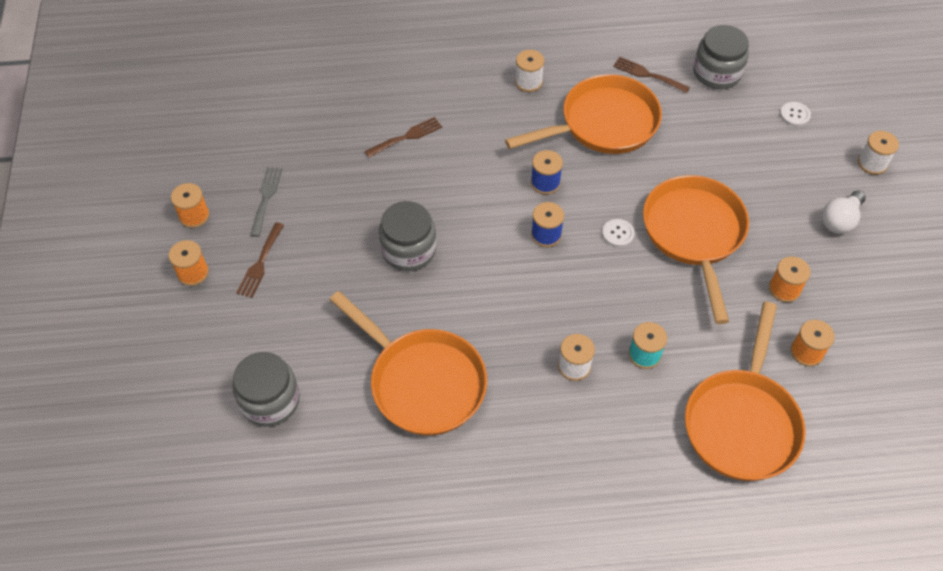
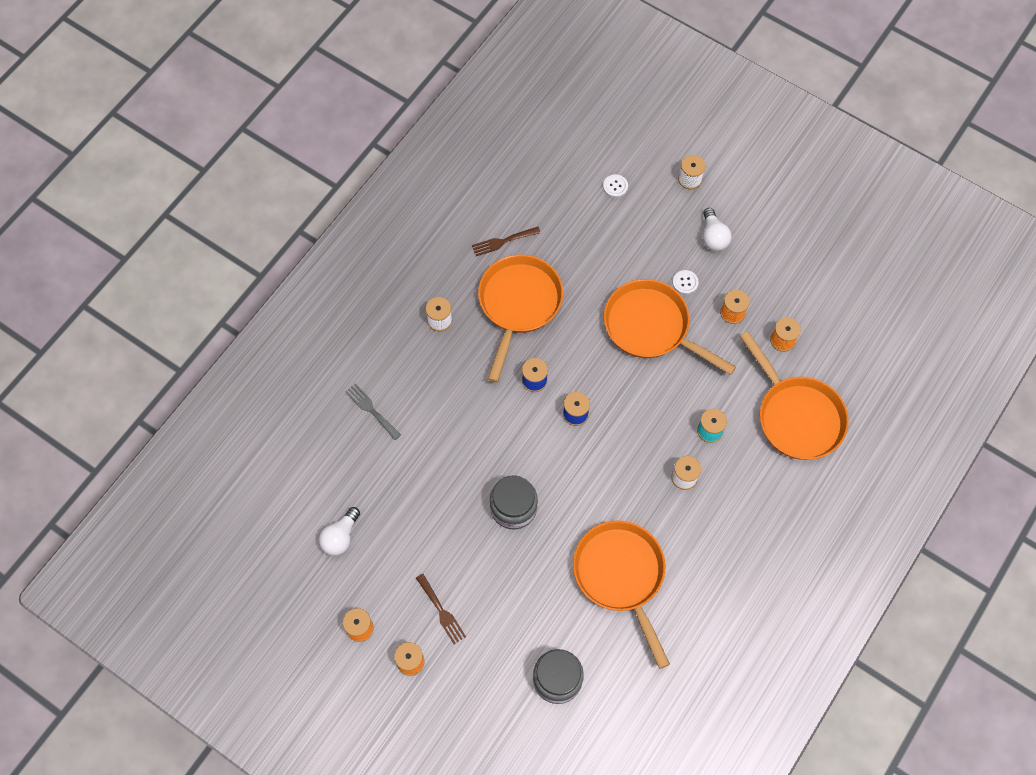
camera: 50 degrees left, 10 degrees up
grey fork [250,167,282,237] -> grey fork moved to [345,384,401,440]
orange pan [329,291,487,435] -> orange pan turned 105 degrees counterclockwise [573,521,670,669]
brown fork [364,117,442,158] -> none
white button [602,219,635,247] -> white button moved to [673,270,699,294]
grey jar [693,25,749,89] -> none
none -> white light bulb [319,507,360,556]

